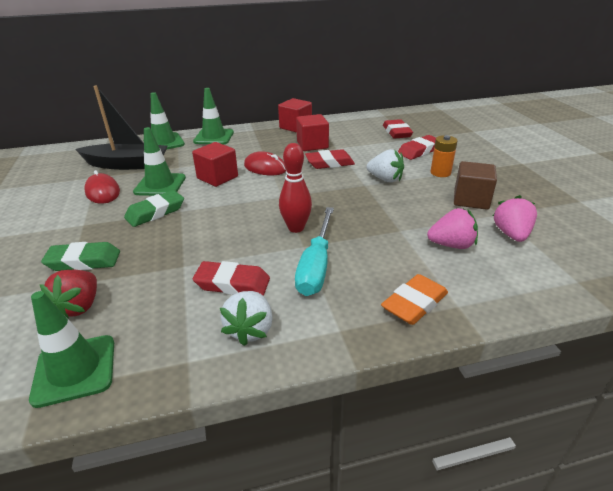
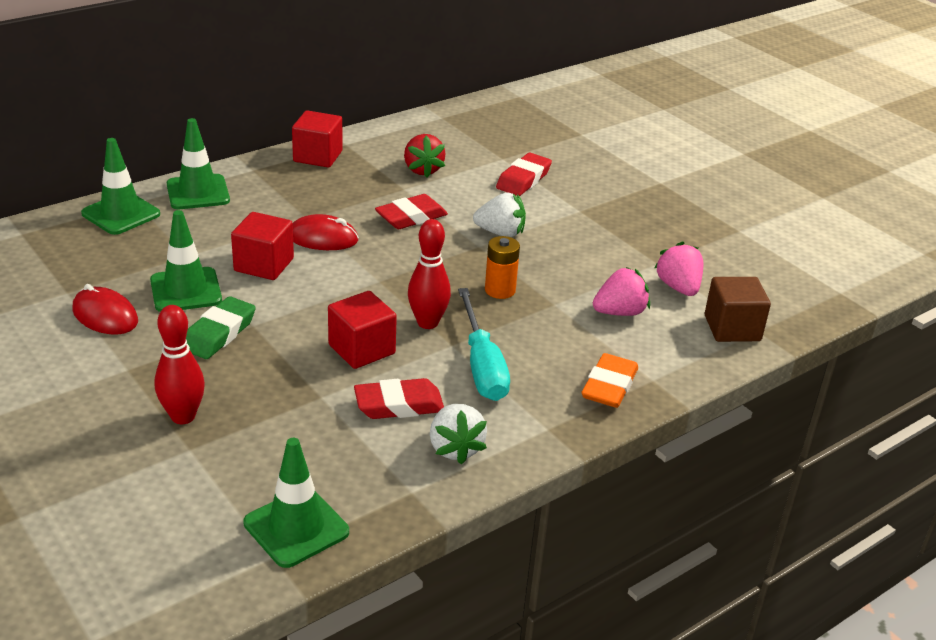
camera: 25 degrees left, 0 degrees up
red strawberry [40,270,97,319] -> red strawberry moved to [404,134,446,178]
green eraser [41,242,120,271] -> red bowling pin [155,305,205,424]
black boat [75,85,168,170] -> none
red cube [296,114,329,151] -> red cube moved to [328,291,397,369]
red eraser [383,119,413,139] -> none
orange battery [430,135,457,177] -> orange battery moved to [485,236,520,299]
brown cube [454,161,497,210] -> brown cube moved to [705,277,771,342]

